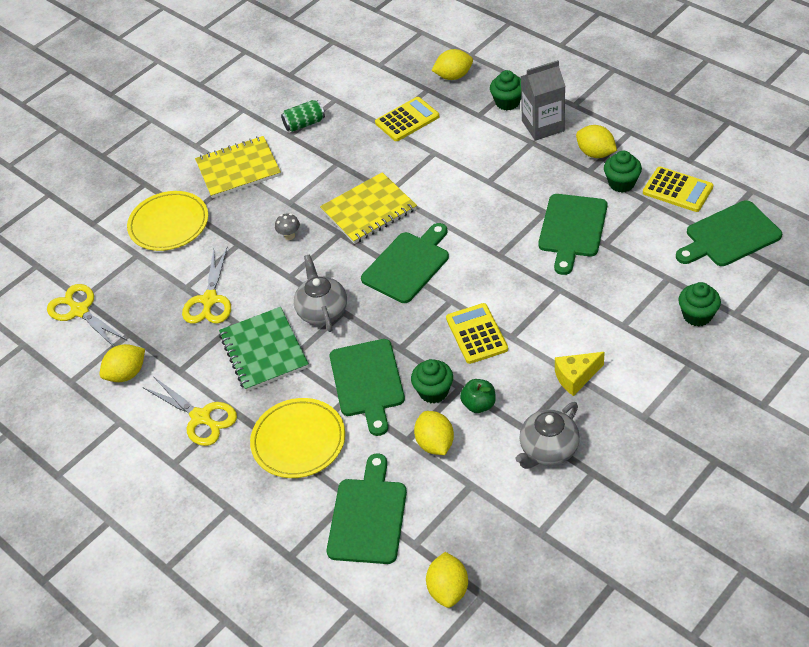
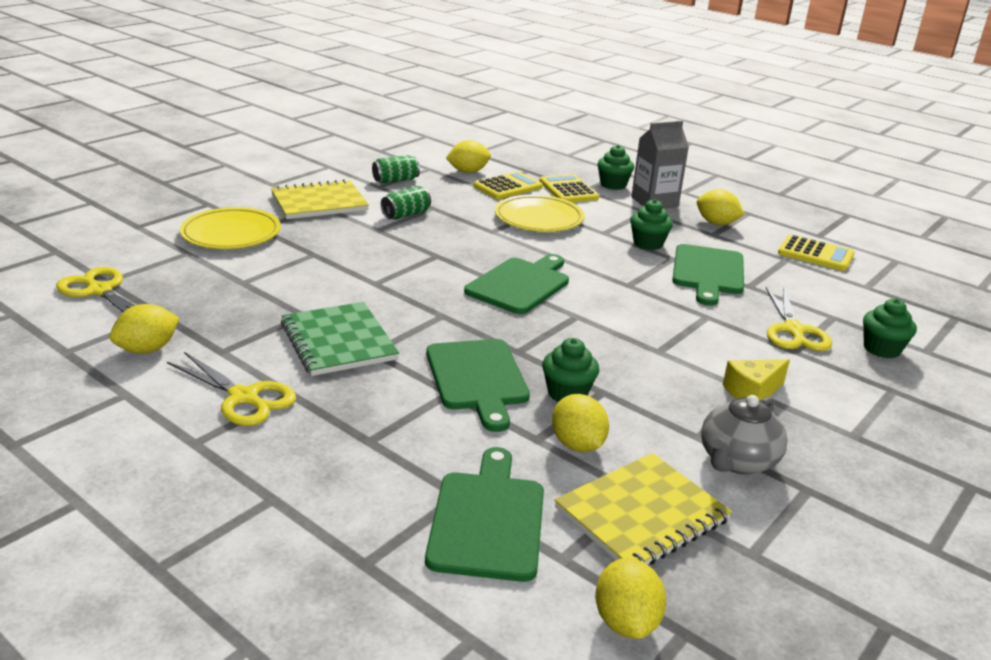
camera: 10 degrees left, 20 degrees down
yellow scissors [182,248,231,324] -> yellow scissors moved to [766,287,832,351]
yellow plate [250,398,345,478] -> yellow plate moved to [495,195,585,232]
grey mushroom [275,213,300,240] -> none
grey teapot [294,255,347,332] -> none
yellow notebook [320,172,417,244] -> yellow notebook moved to [554,453,732,565]
yellow lemon [431,49,473,80] -> yellow lemon moved to [446,140,491,173]
yellow calculator [446,303,508,364] -> yellow calculator moved to [539,174,599,202]
green apple [460,379,496,413] -> none
green cupcake [604,151,642,193] -> green cupcake moved to [630,199,673,250]
green cutting board [676,200,782,266] -> none
none -> green can [381,186,431,220]

